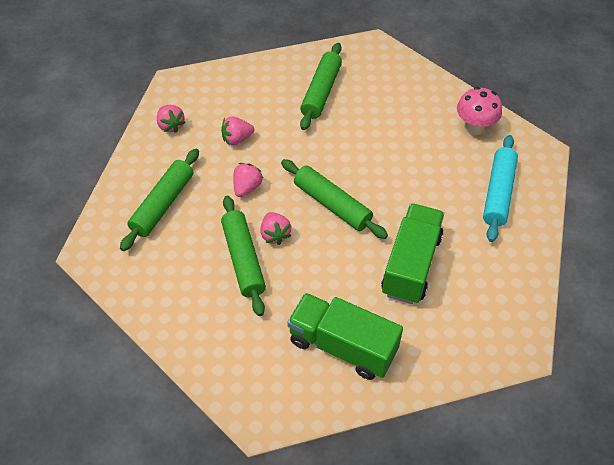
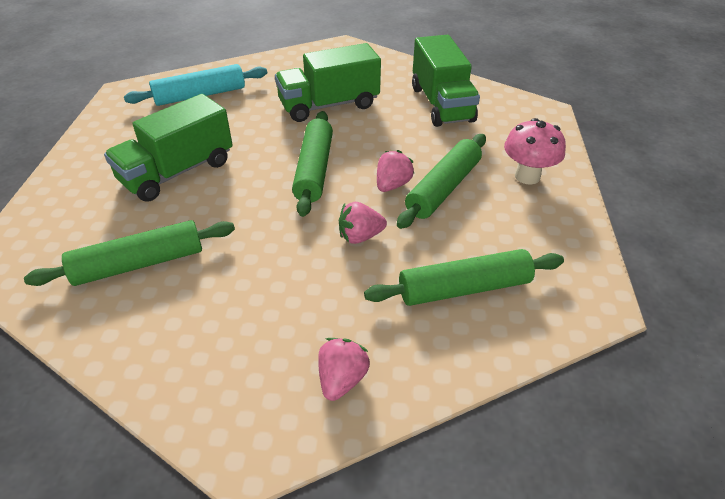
camera: 130 degrees left, 10 degrees down
pink strawberry [221,117,255,145] -> none
pink mushroom [457,87,502,135] -> pink mushroom moved to [504,118,566,185]
none -> green truck [104,94,233,202]

